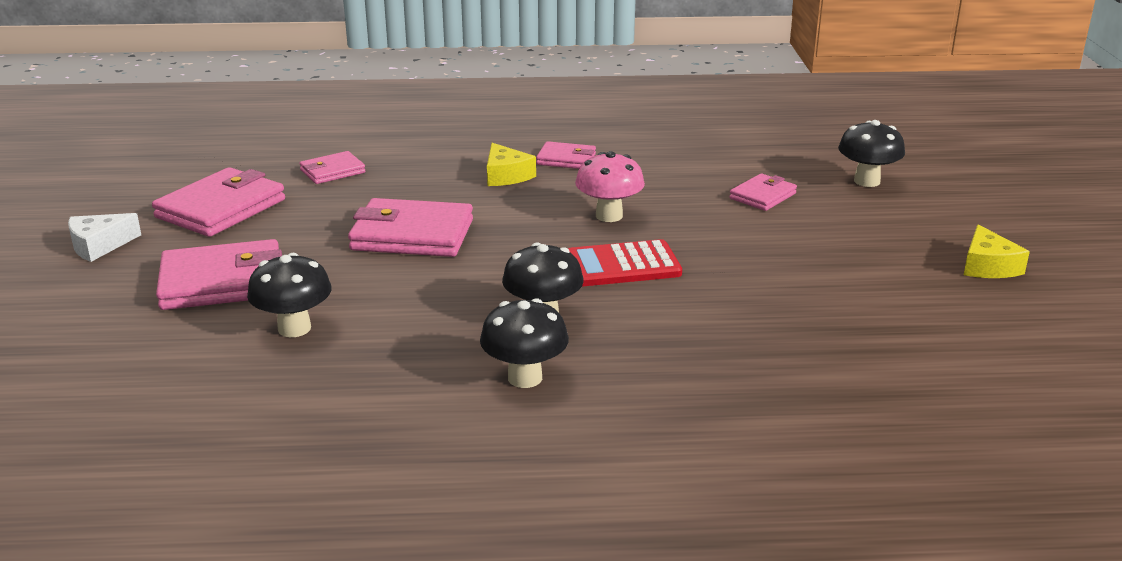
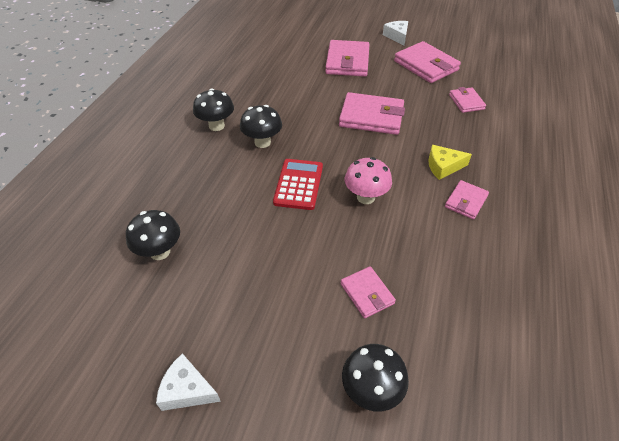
camera: 110 degrees right, 20 degrees up
black mushroom [247,253,332,337] -> black mushroom moved to [126,210,180,260]
pink wallet [348,198,473,257] -> pink wallet turned 75 degrees clockwise [339,92,405,135]
yellow cheese [964,224,1030,278] -> white cheese [156,353,221,411]

